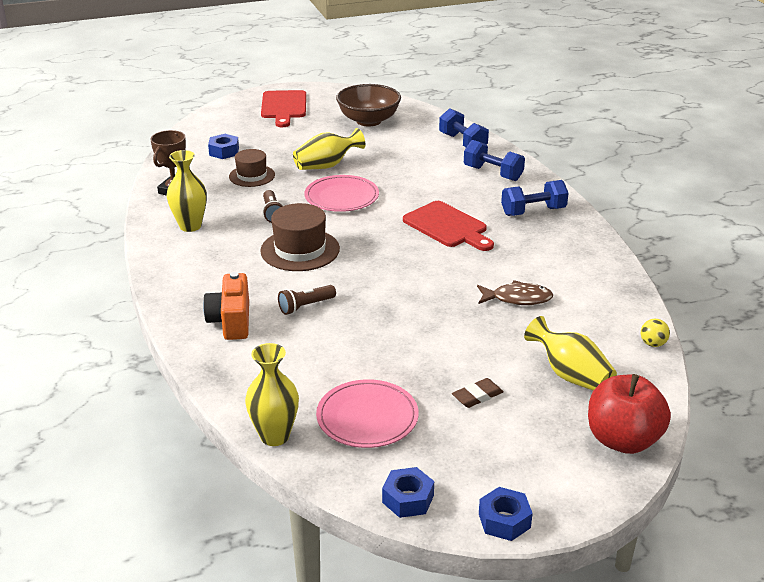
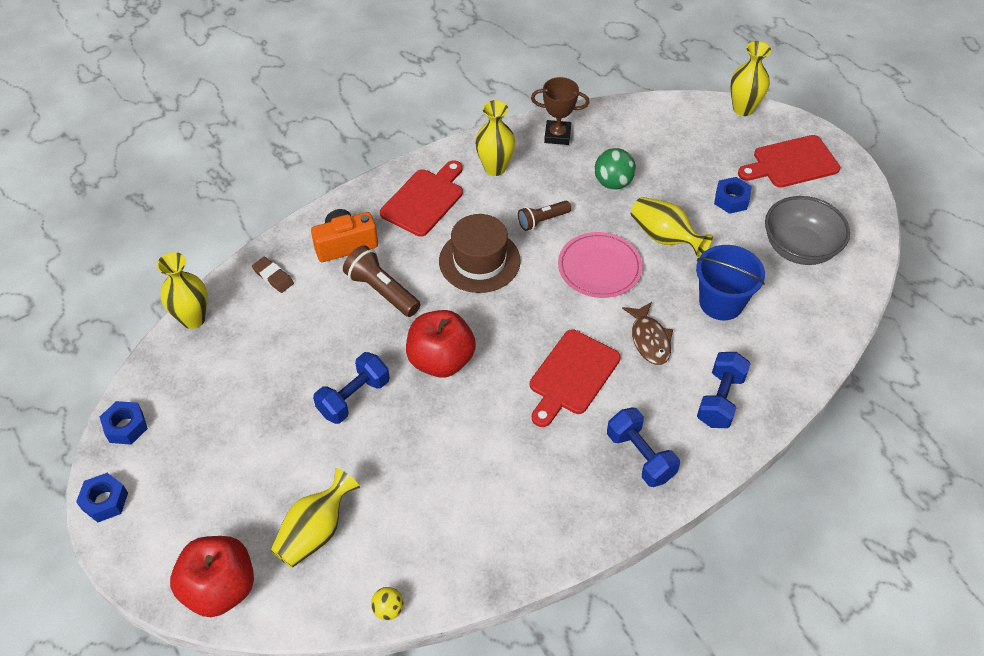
camera: 75 degrees right, 20 degrees up
blue nut [208,134,239,159] -> blue nut moved to [714,177,752,214]
brown hat [229,149,275,187] -> green ball [595,148,636,190]
brown flashlight [278,285,336,315] -> brown flashlight [343,245,421,317], size x1.51
pink plate [316,379,419,448] -> none
brown bowl [336,84,401,126] -> grey bowl [765,196,850,265]
blue dumbbell [439,109,489,147] -> blue dumbbell moved to [313,352,389,424]
brown eraser [452,378,504,408] -> brown eraser moved to [252,257,294,293]
brown fish [477,280,553,305] -> brown fish moved to [622,302,673,365]
none -> red cutting board [380,160,463,237]
none -> red apple [406,310,476,378]
none -> blue bucket [696,245,765,320]
none -> yellow vase [730,41,771,116]

